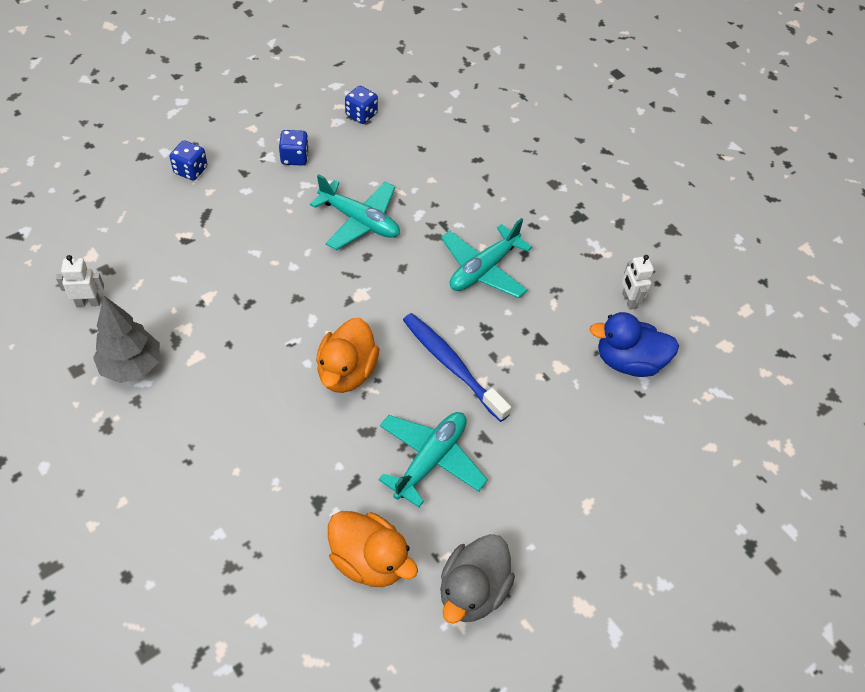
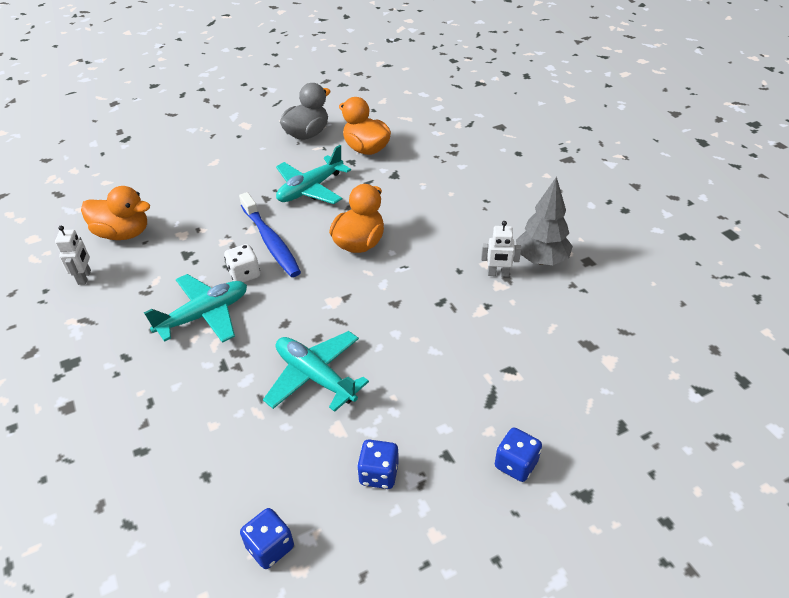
camera: 165 degrees left, 10 degrees down
white robot [56,255,104,307] -> white robot moved to [481,221,521,277]
blue duck [589,312,679,377] -> orange duck [81,186,150,240]
none -> white dice [224,244,260,282]

